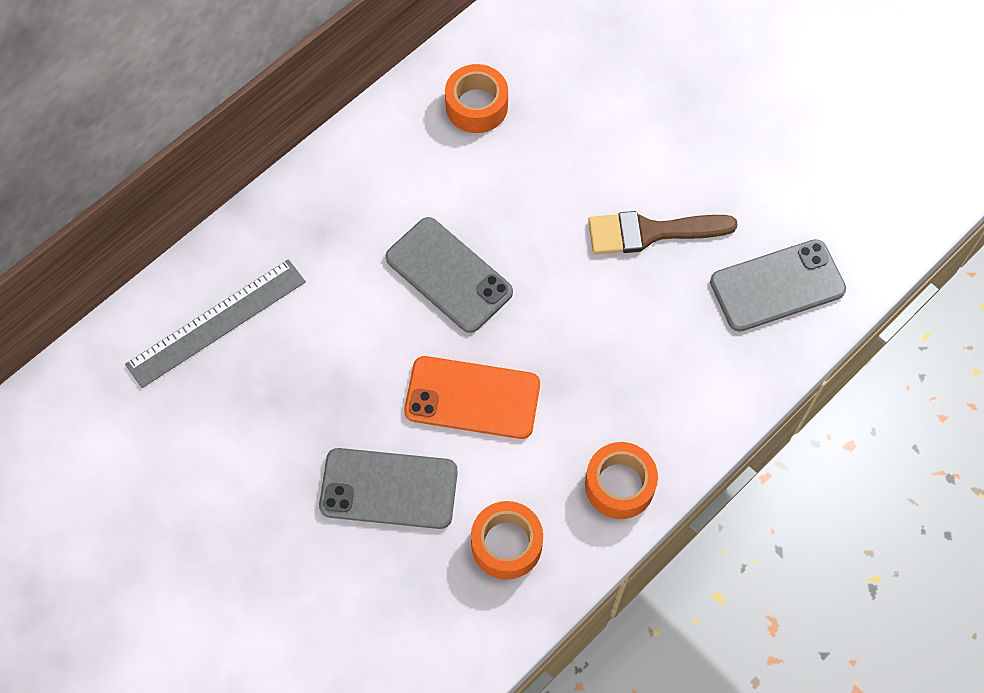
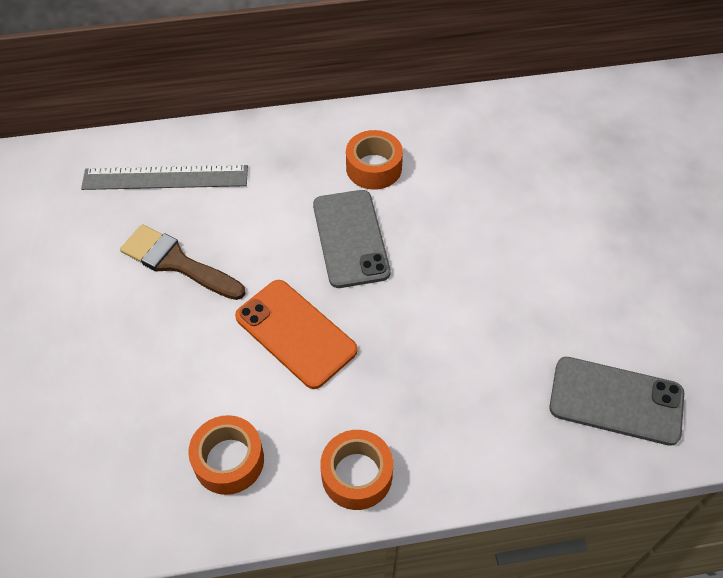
camera: 35 degrees right, 10 degrees down
grey phone [319,448,458,529] -> none
orange tape [445,64,508,133] -> orange tape moved to [346,130,403,190]
brown brush [588,211,737,254] -> brown brush moved to [120,224,245,300]

